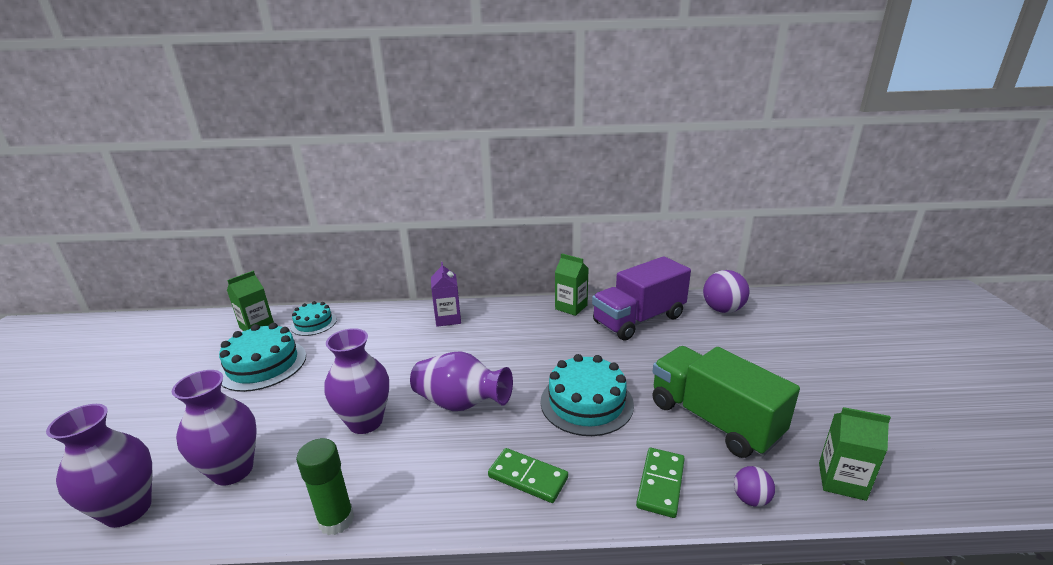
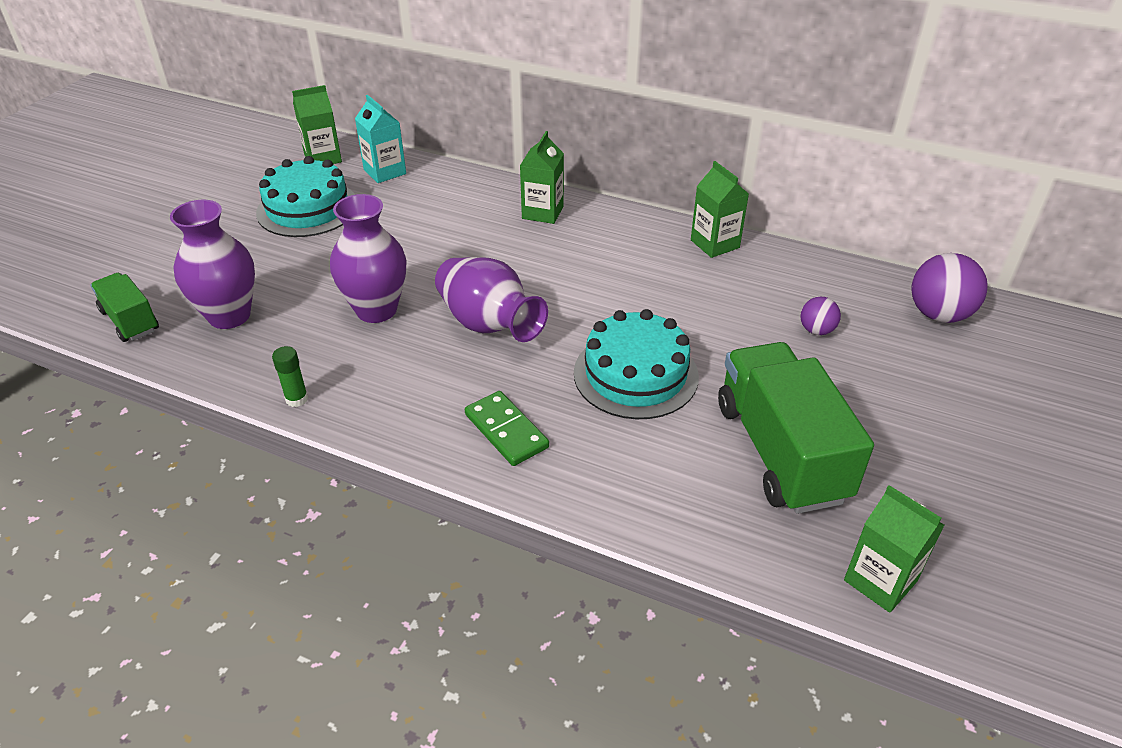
camera: 25 degrees right, 15 degrees up
purple vase [46,404,152,528] -> green truck [91,273,159,342]
turquoise cake [290,301,337,336] -> turquoise carton [355,95,406,183]
green glue stick [296,438,354,535] -> green glue stick [272,346,308,407], size x0.59
purple carton [431,262,461,327] -> green carton [520,131,564,224]
purple truck [592,256,691,340] -> none
green domino [636,448,685,518] -> none
purple ball [734,466,775,507] -> purple ball moved to [800,297,841,335]

